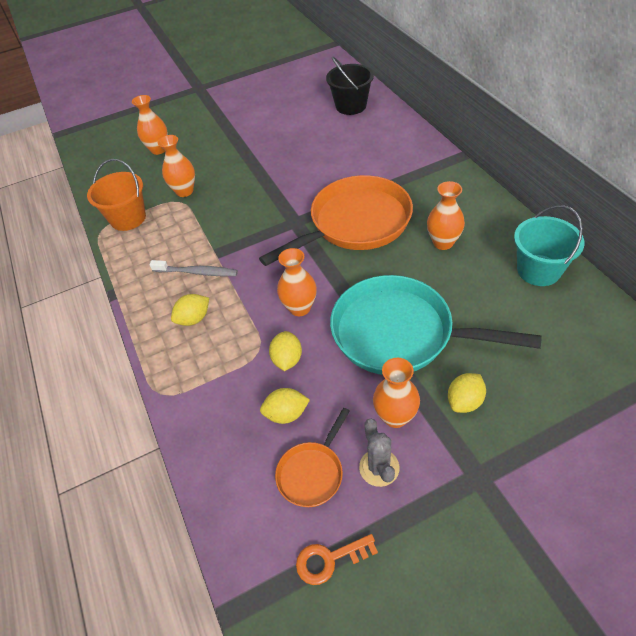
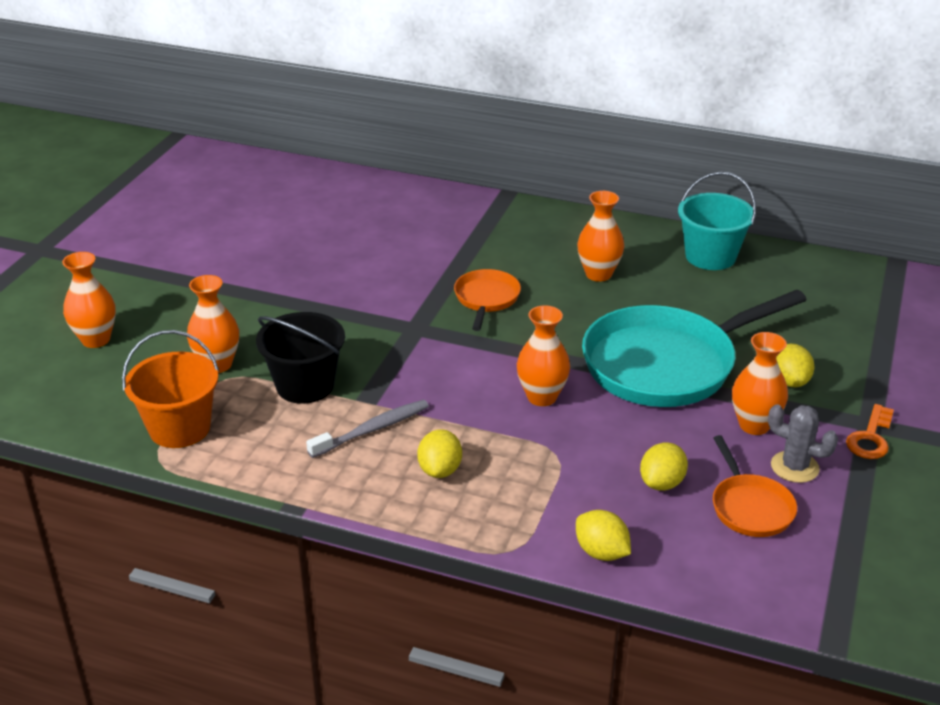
camera: 50 degrees left, 15 degrees down
orange pan [259,175,413,266] -> orange pan [454,269,521,331], size x0.48
yellow lemon [269,331,302,371] -> yellow lemon moved to [576,510,631,561]
orange key [296,534,378,585] -> orange key moved to [846,404,894,459]
black bucket [326,56,374,115] -> black bucket moved to [256,312,345,404]

